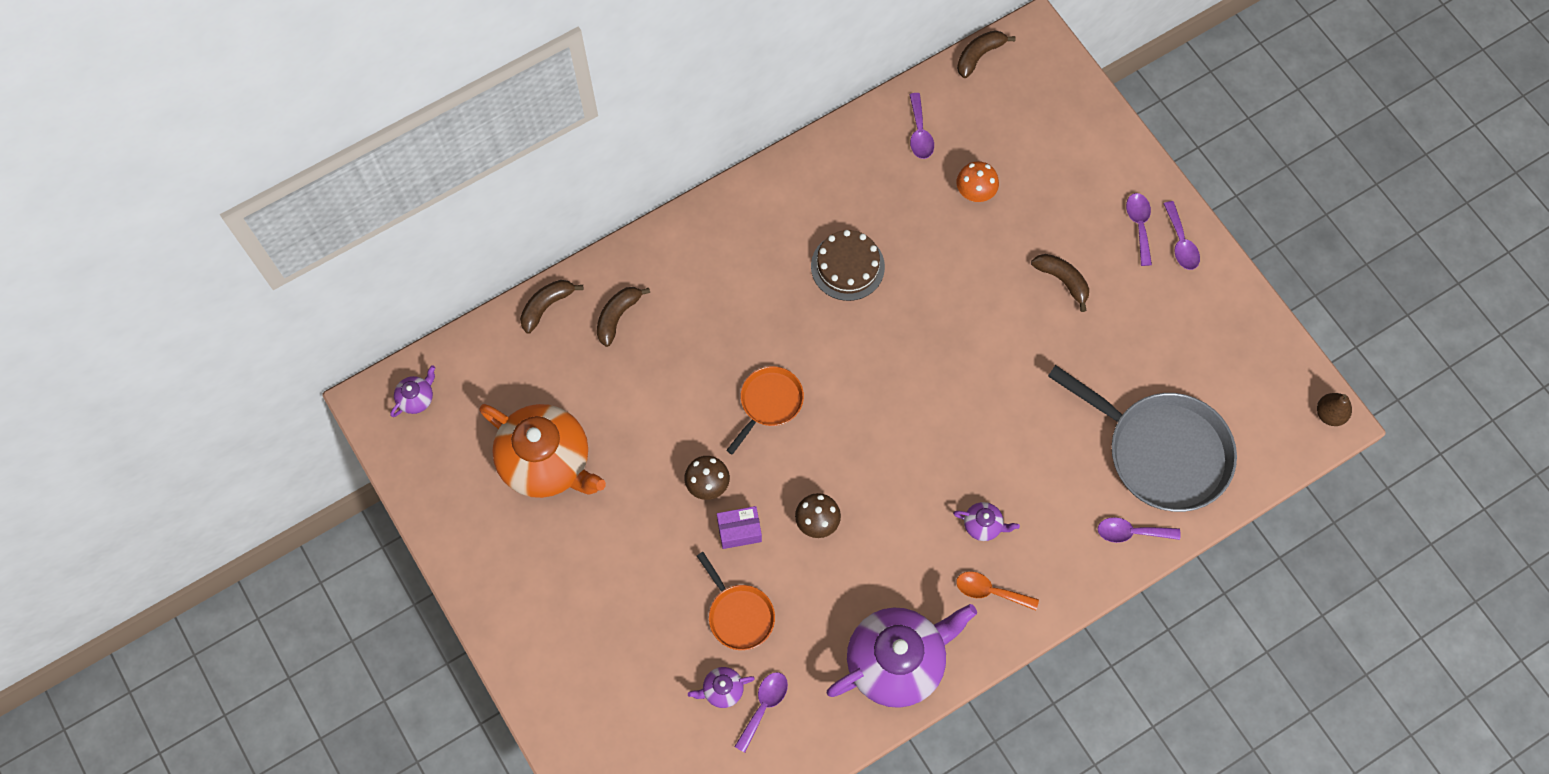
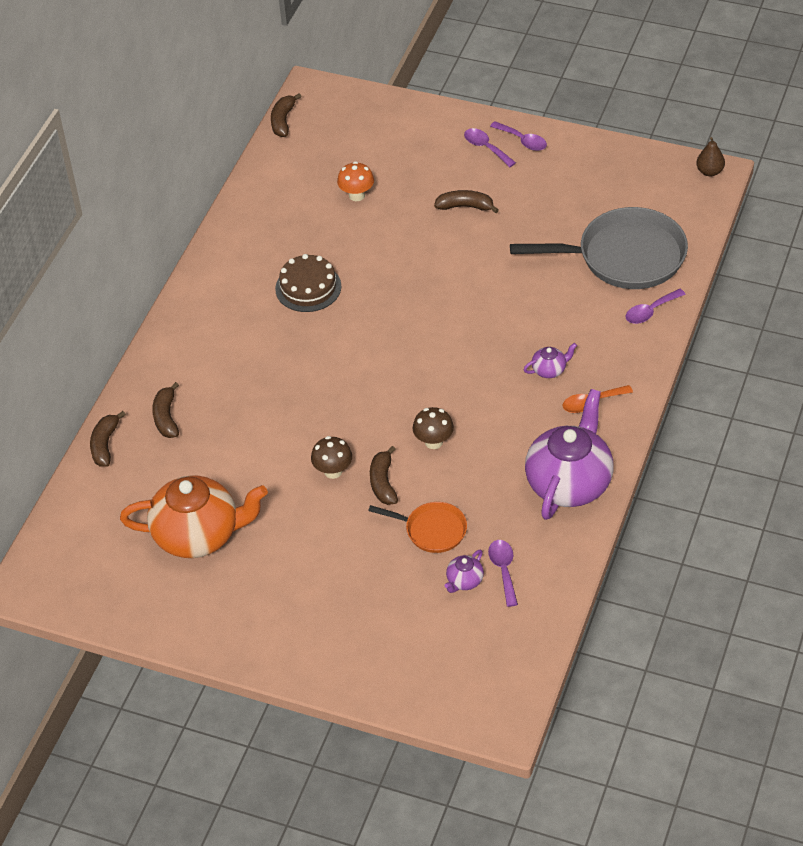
camera: 35 degrees left, 20 degrees down
purple teapot [390,365,435,417] -> none
purple box [717,506,762,549] -> brown banana [370,446,398,505]
orange pan [726,366,804,455] -> none
purple spoon [909,93,934,159] -> none

